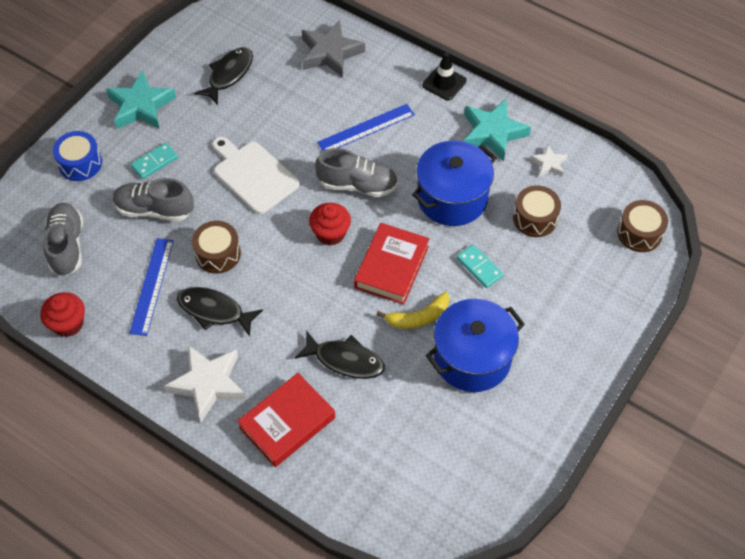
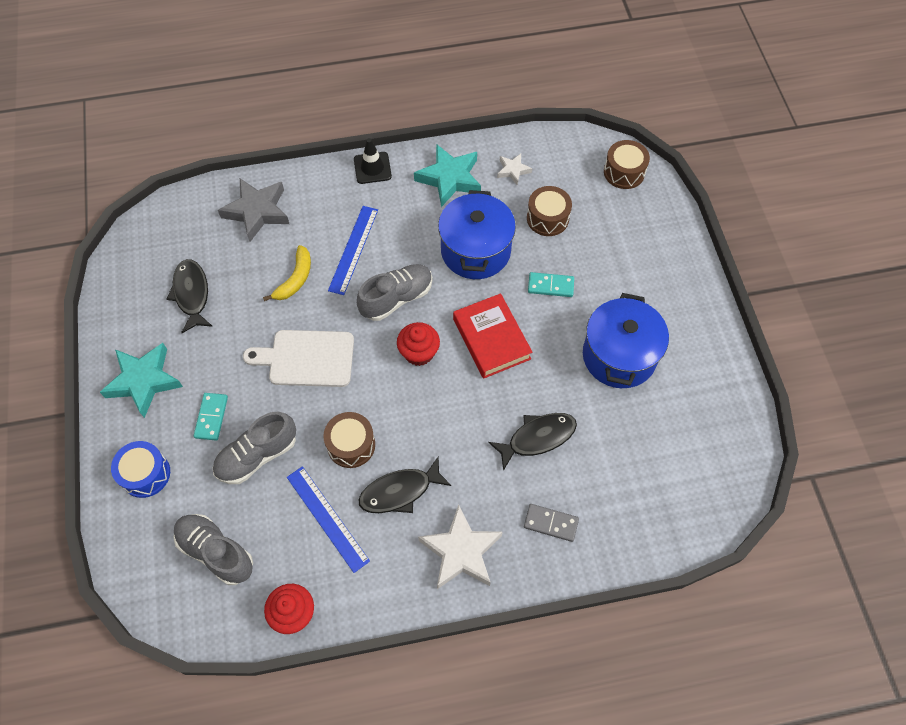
camera: 45 degrees left, 5 degrees up
red book [237,373,335,467] -> grey domino [524,504,579,542]
yellow banana [377,292,449,329] -> yellow banana moved to [263,245,311,301]

